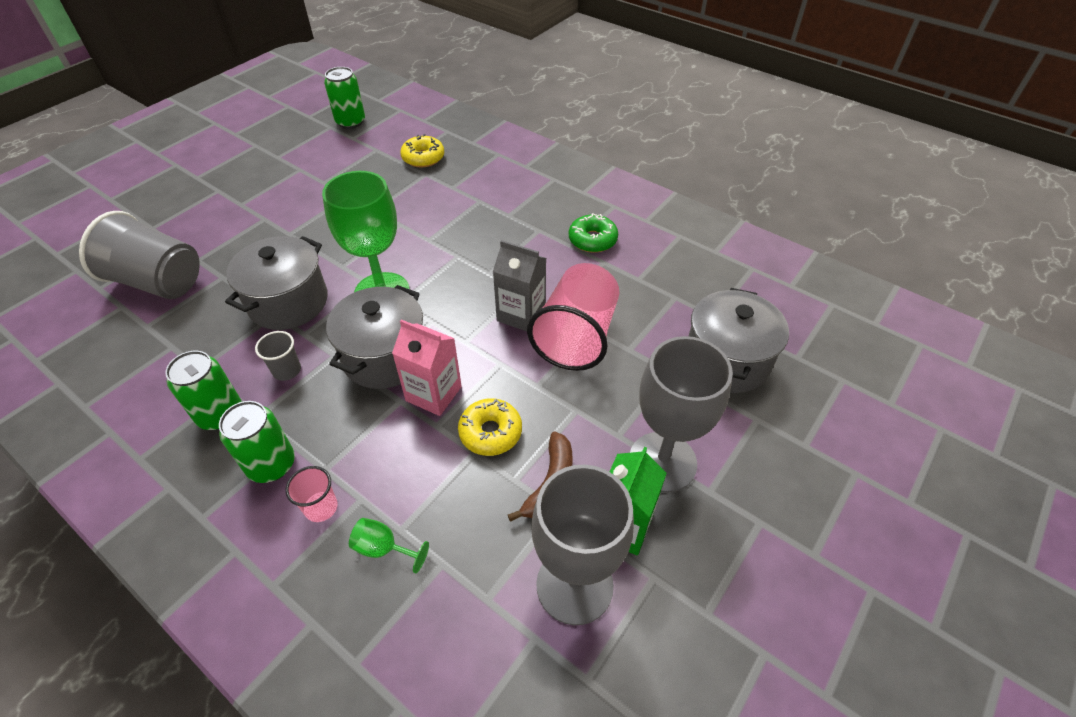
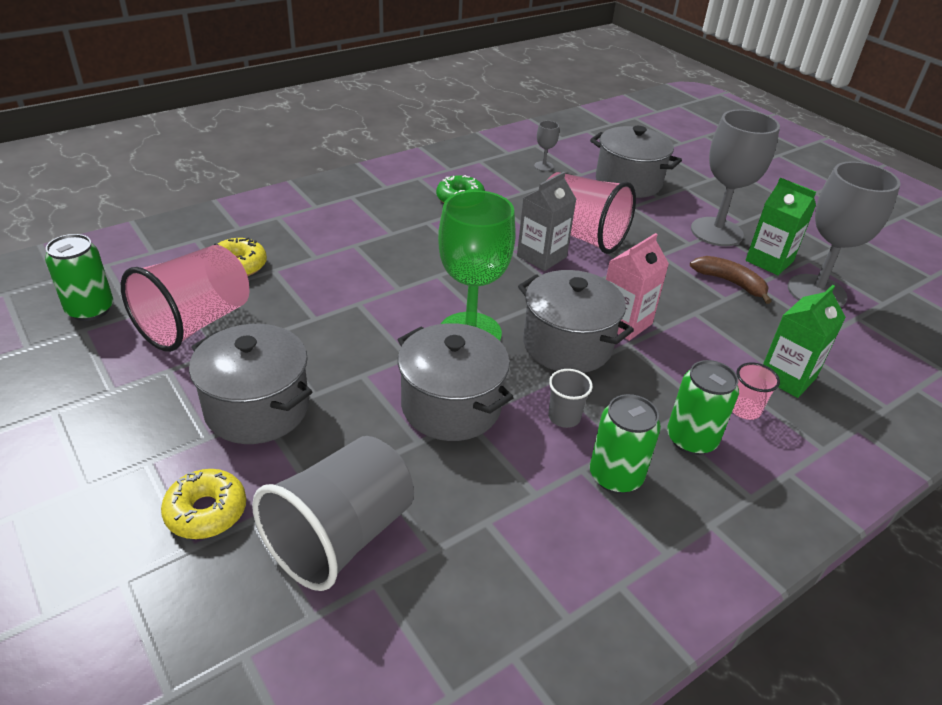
camera: 75 degrees left, 10 degrees down
green goblet [349,518,429,574] -> green carton [763,285,846,398]
yellow donut [458,398,522,456] -> yellow donut moved to [161,469,246,539]
none -> pink cup [121,245,249,352]
none -> grey pot [189,324,312,444]
none -> grey goblet [534,121,559,171]

